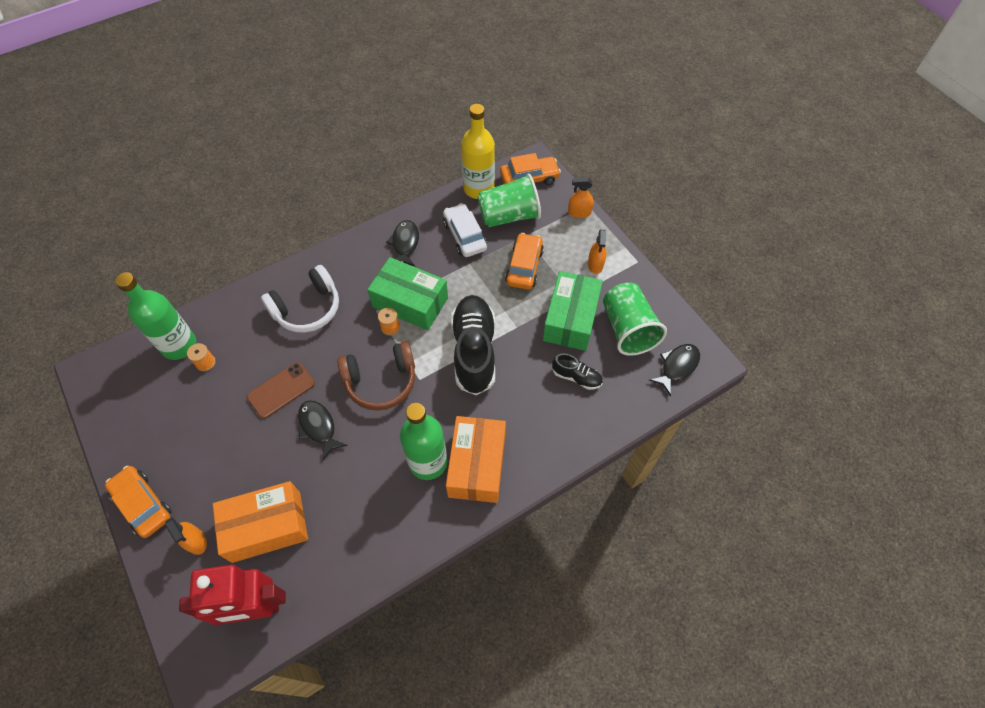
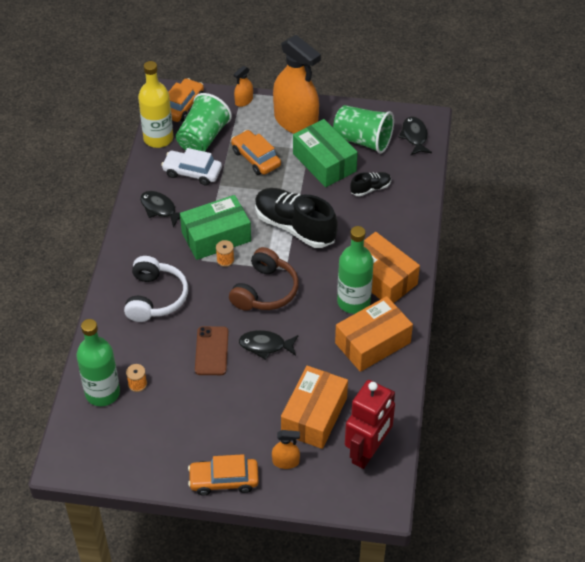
camera: 50 degrees left, 10 degrees down
orange spray bottle [588,230,607,274] -> orange spray bottle [273,35,321,134], size x2.36
none -> orange box [335,296,413,372]

